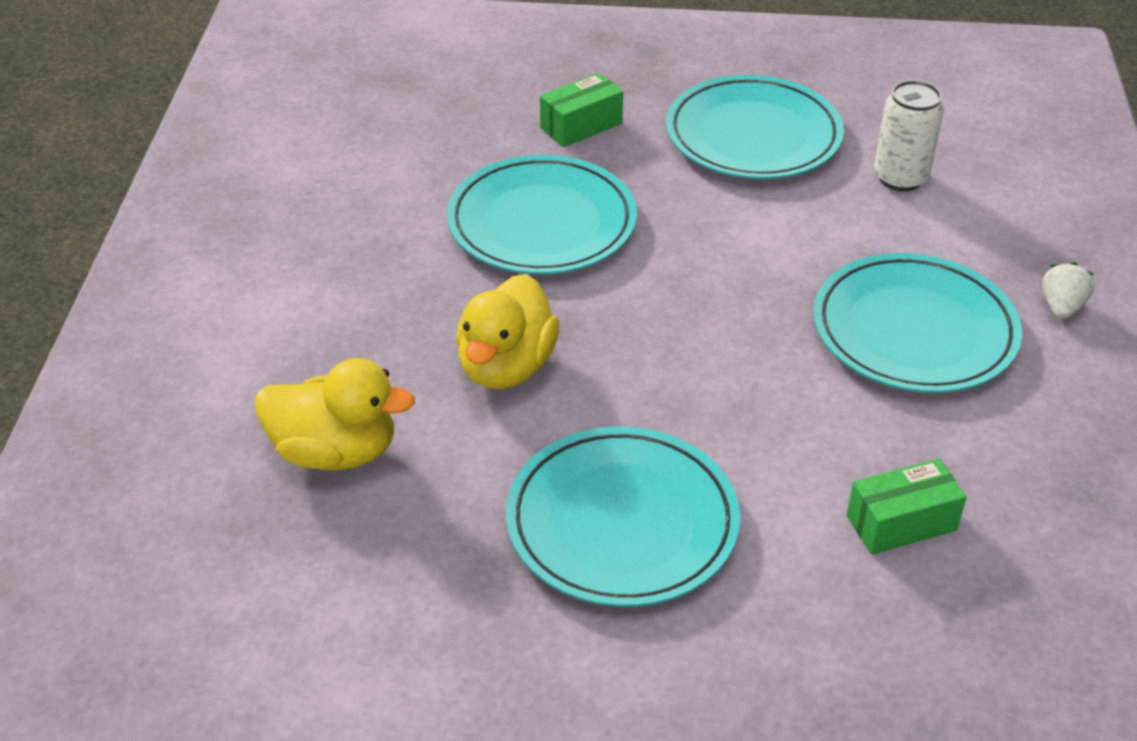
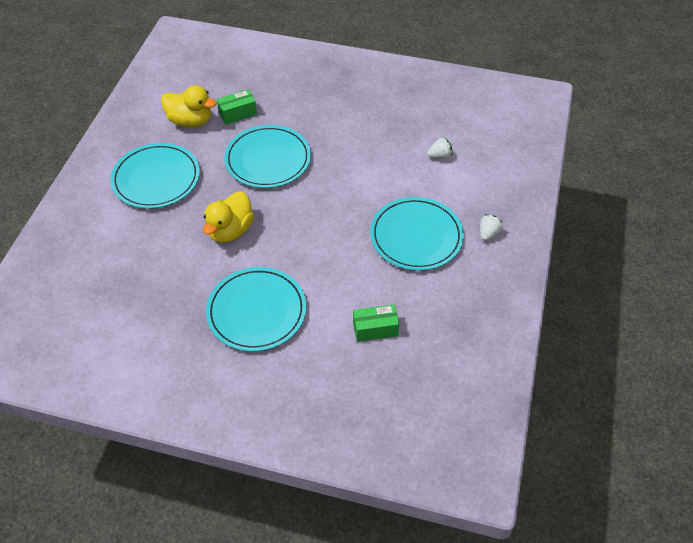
camera: 10 degrees right, 10 degrees up
yellow duck [255,358,415,471] -> yellow duck moved to [161,85,217,127]
green box [540,73,623,147] -> green box moved to [217,89,257,125]
turquoise plate [666,75,844,179] -> turquoise plate moved to [110,143,200,209]
white can [874,80,944,191] -> white strawberry [427,137,452,159]

